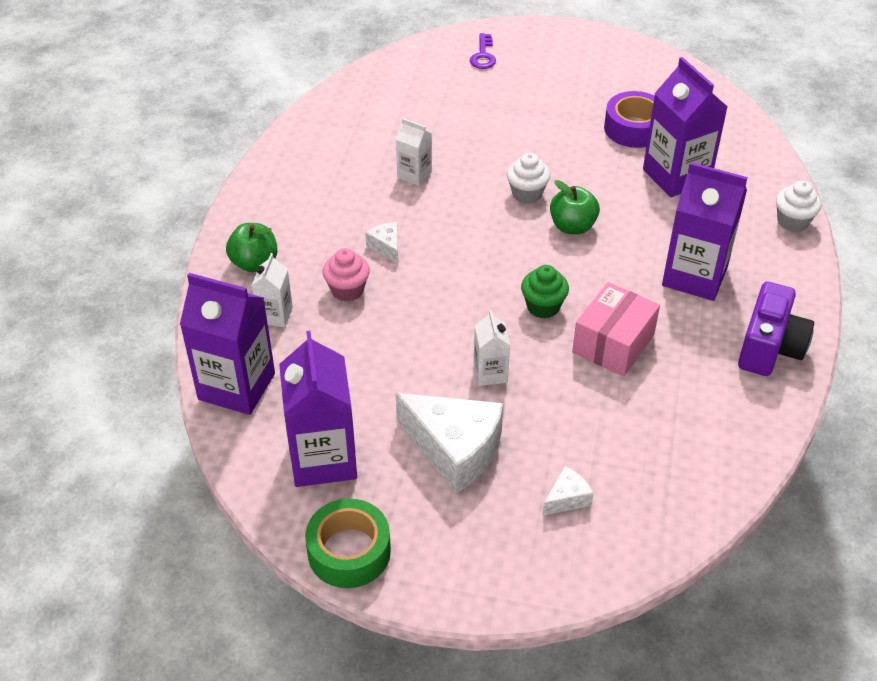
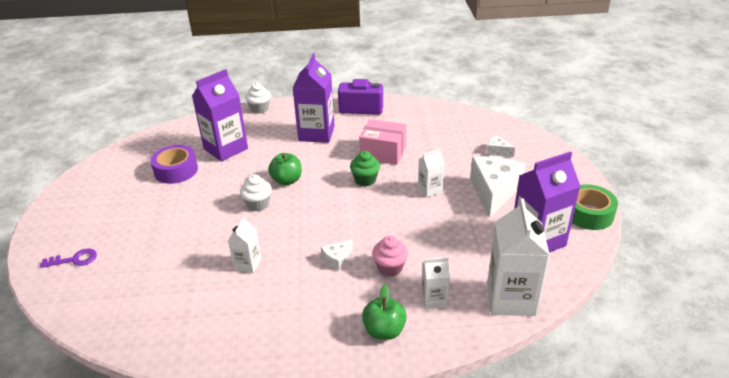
camera: 105 degrees left, 10 degrees down
purple carton [180,273,275,415] -> white carton [487,198,550,316]

